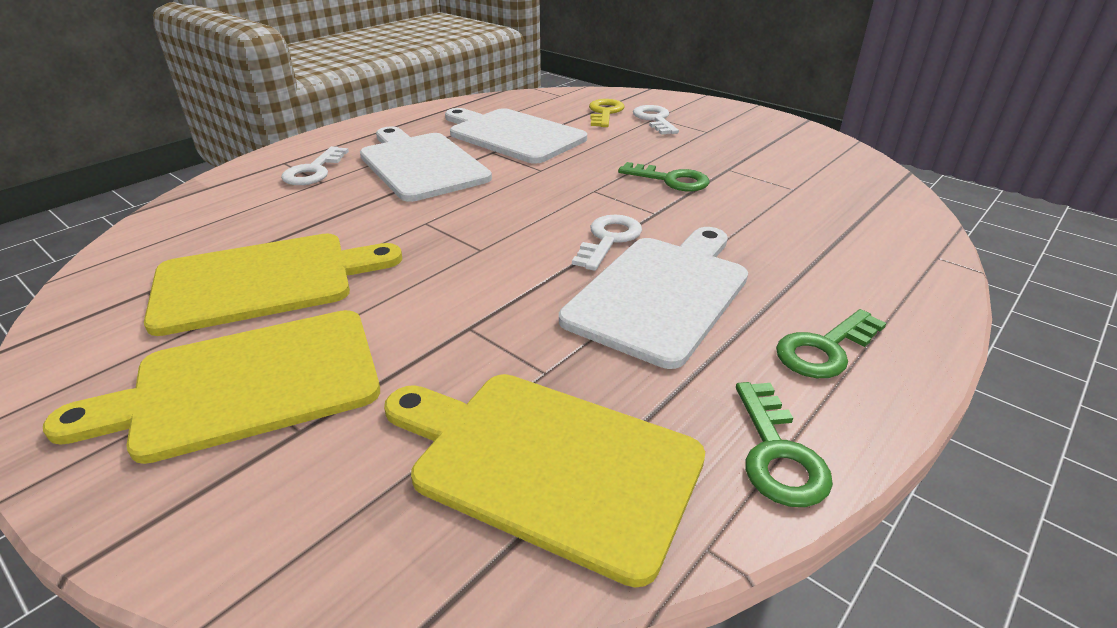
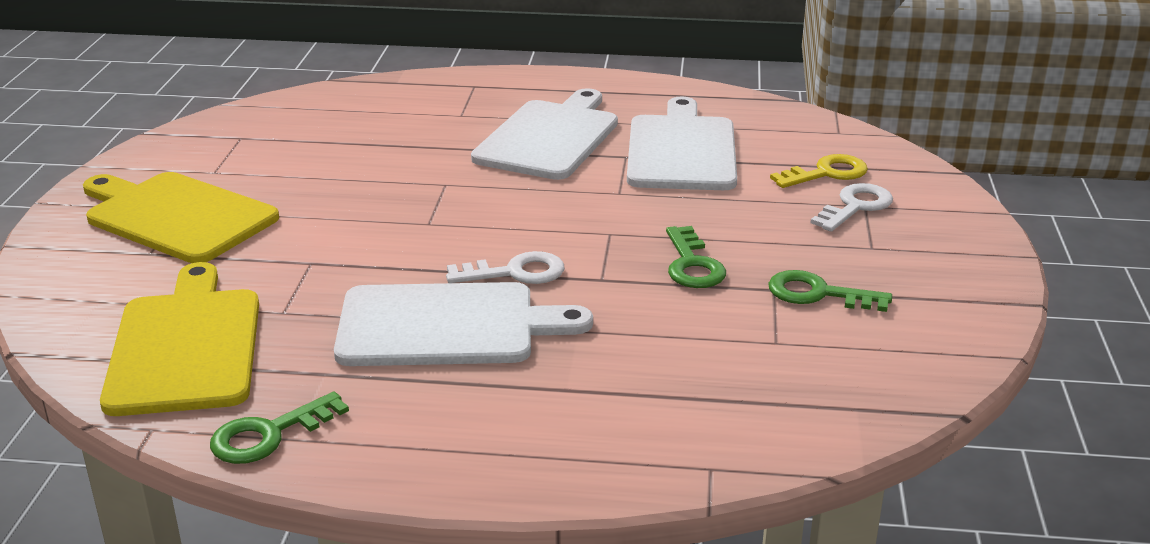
camera: 55 degrees right, 5 degrees down
yellow cutting board [144,233,402,336] -> none
white key [281,146,349,185] -> none
green key [776,309,886,378] -> green key moved to [768,270,892,312]

